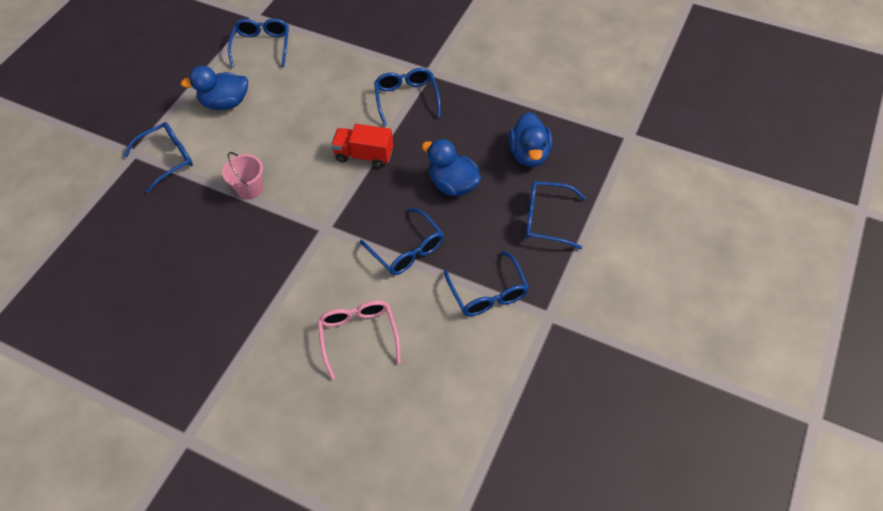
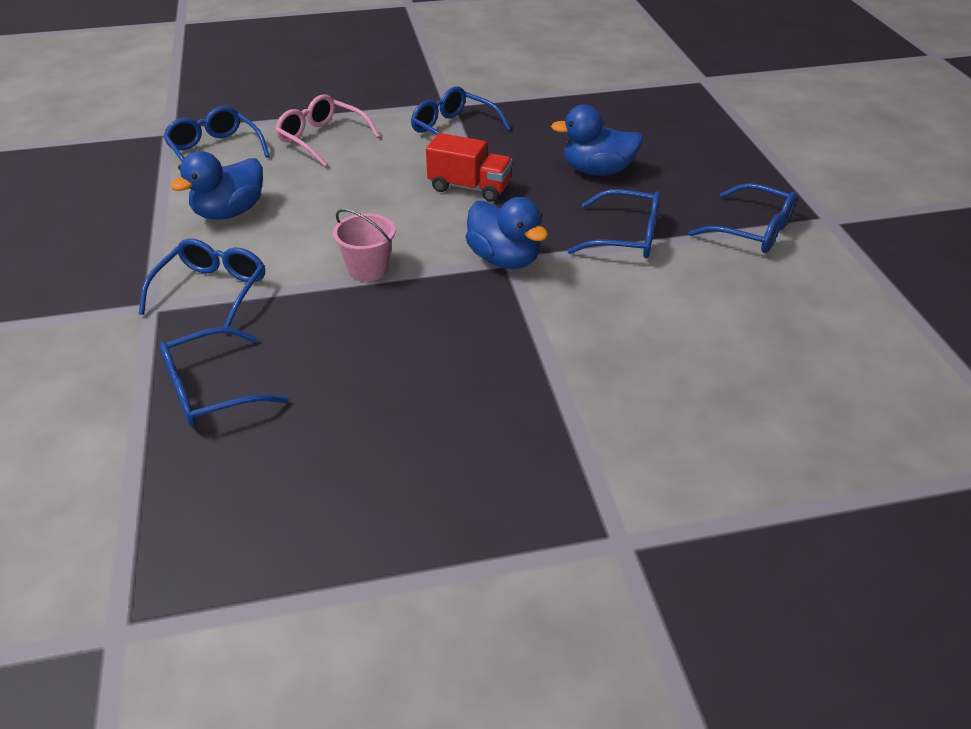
camera: 40 degrees left, 15 degrees down
pink glasses [318,300,401,379] -> pink glasses moved to [275,94,380,167]
red truck [331,124,394,168] -> red truck turned 135 degrees counterclockwise [426,133,513,202]
blue duck [509,112,553,167] -> blue duck moved to [465,197,548,269]
blue glasses [526,181,586,249] -> blue glasses moved to [160,327,289,427]

